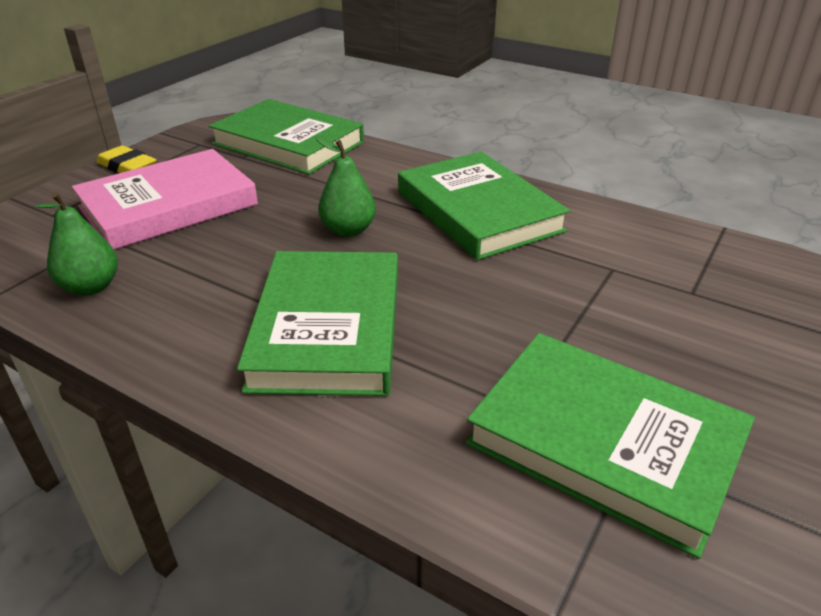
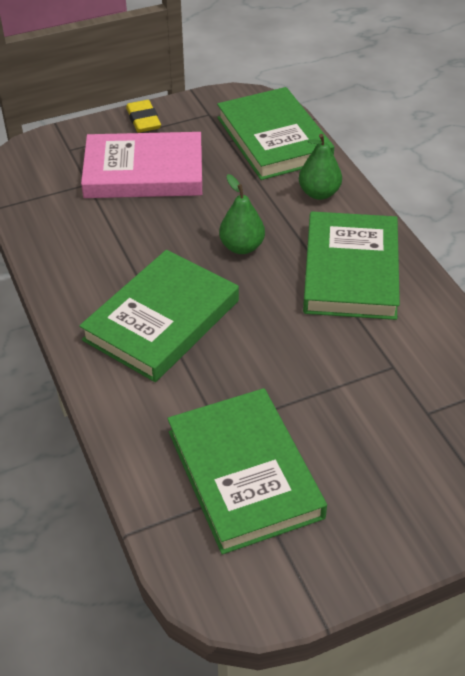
camera: 35 degrees right, 10 degrees up
green pear [34,192,118,296] -> green pear moved to [299,134,342,200]

